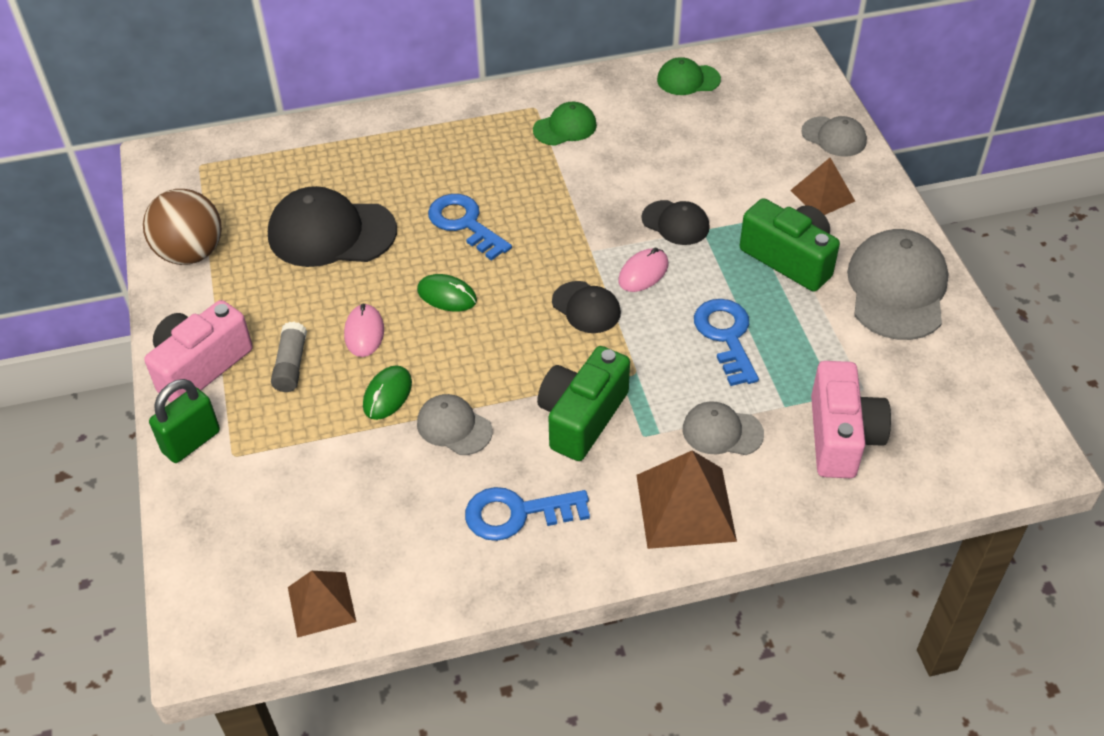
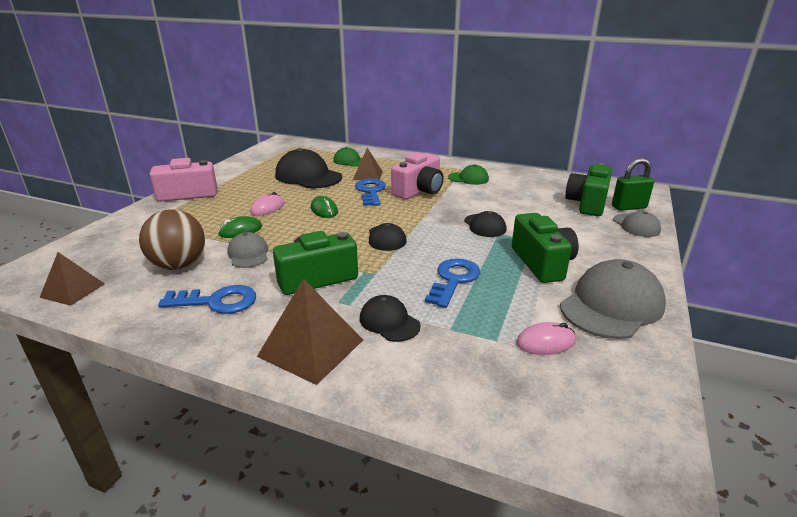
camera: 35 degrees right, 20 degrees down
brown ball [143,189,222,265] -> brown ball moved to [139,209,205,270]
green padlock [149,379,220,463] -> green padlock moved to [612,158,654,211]
grey glue stick [271,322,307,392] -> none
blue key [465,487,590,541] -> blue key turned 150 degrees clockwise [158,285,256,314]
pink mouse [618,248,668,292] -> pink mouse moved to [516,322,576,355]
green cap [657,57,721,95] -> green cap moved to [333,147,362,167]
grey cap [683,401,764,455] -> black cap [360,295,421,342]
brown pyramid [790,158,855,215] -> brown pyramid moved to [353,148,383,180]
pink camera [811,361,891,478] -> pink camera moved to [391,152,444,199]
none -> green camera [565,163,612,216]

